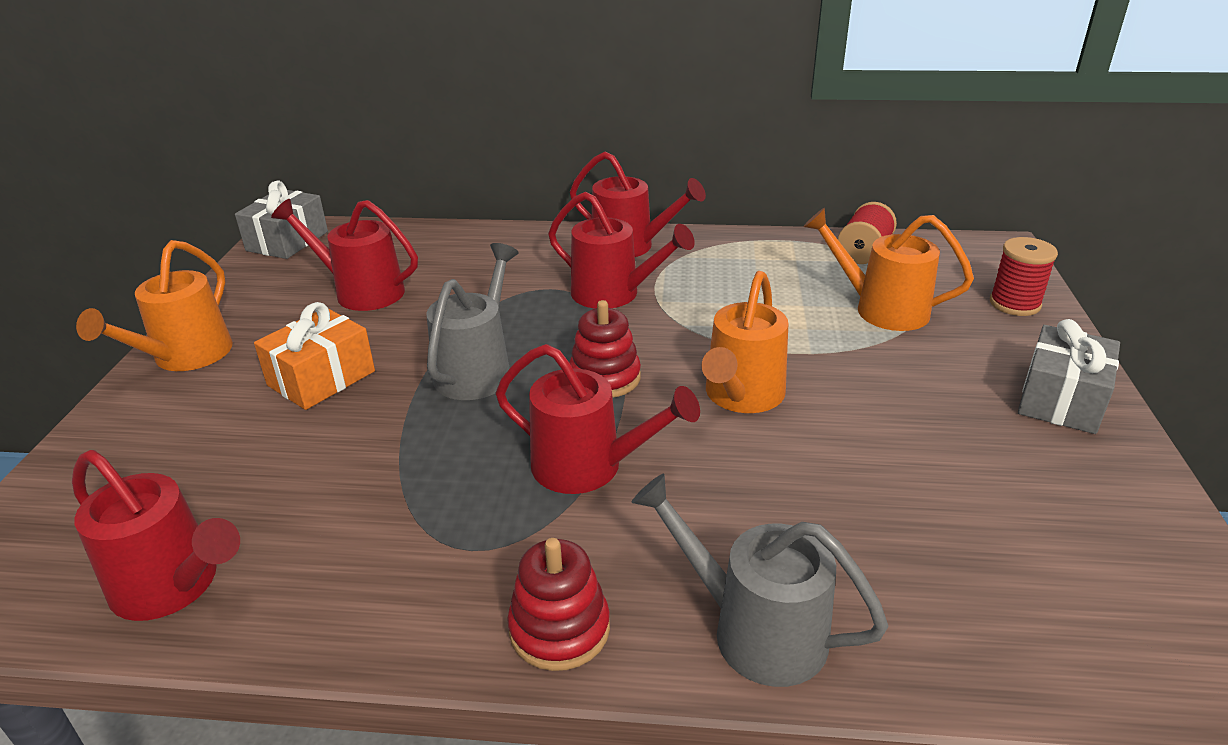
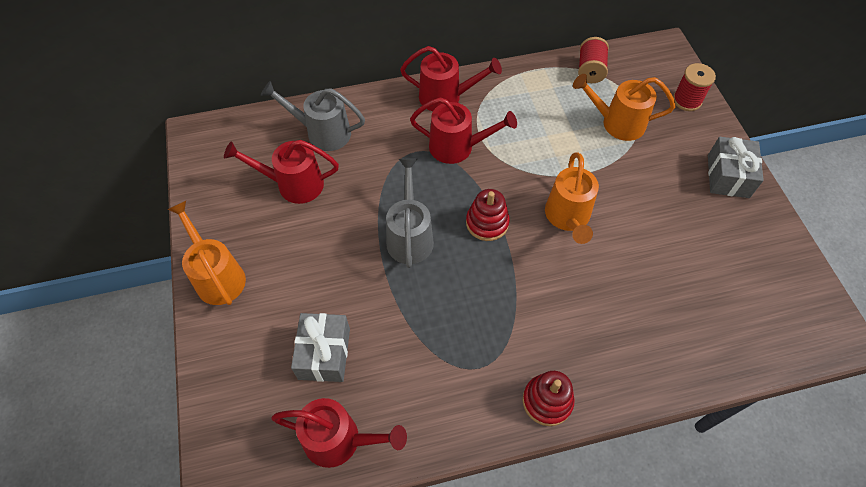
camera: 20 degrees left, 25 degrees up
orange watering can [76,240,233,371] -> orange watering can turned 150 degrees clockwise [167,201,246,305]
grey gift [235,180,328,259] -> grey gift moved to [291,313,350,382]
orange gift [254,302,375,410] -> none
red watering can [495,344,700,494] -> none
grey watering can [631,473,888,687] -> grey watering can moved to [261,81,365,151]

